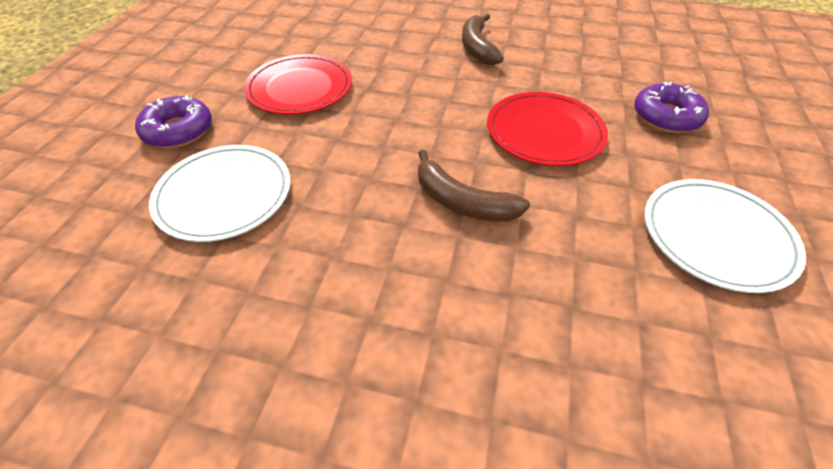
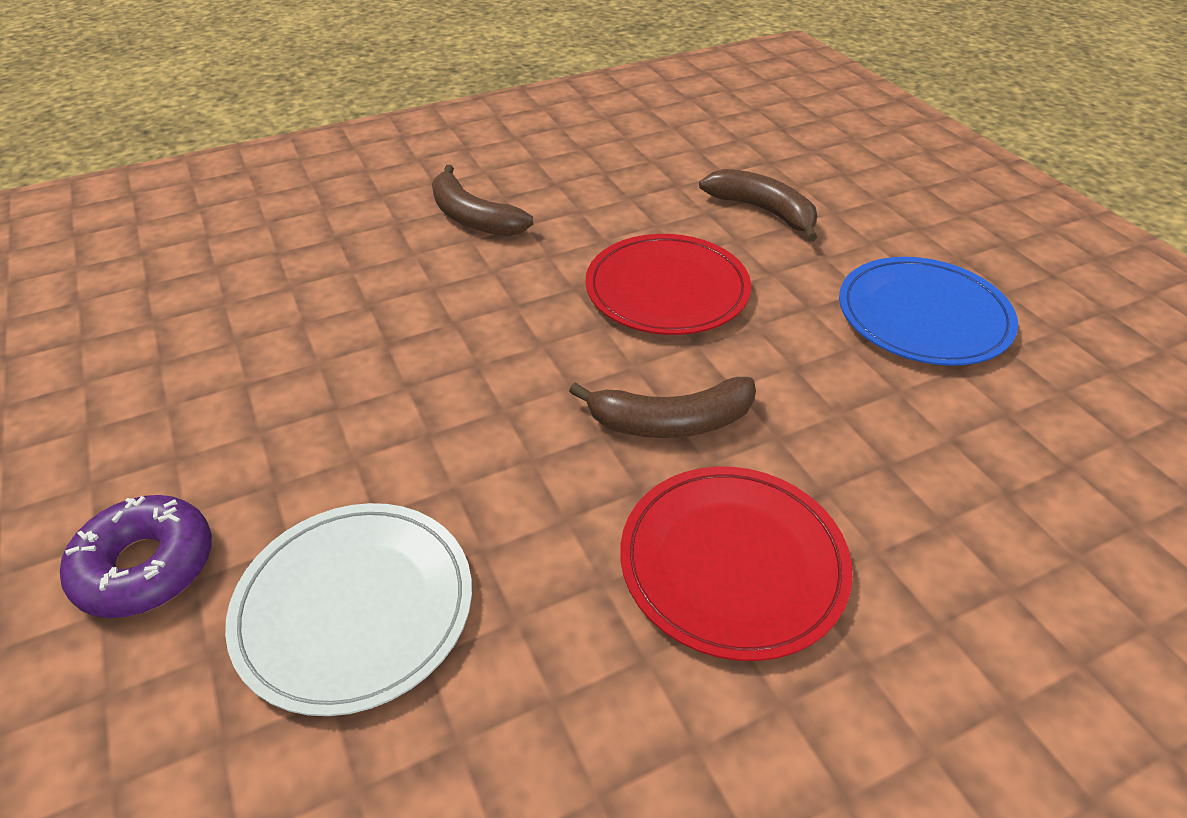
camera: 40 degrees left, 5 degrees down
red plate [244,54,352,115] -> red plate moved to [620,467,853,661]
purple donut [634,82,709,133] -> brown banana [699,169,818,241]
white plate [644,179,806,293] -> blue plate [839,257,1018,366]

